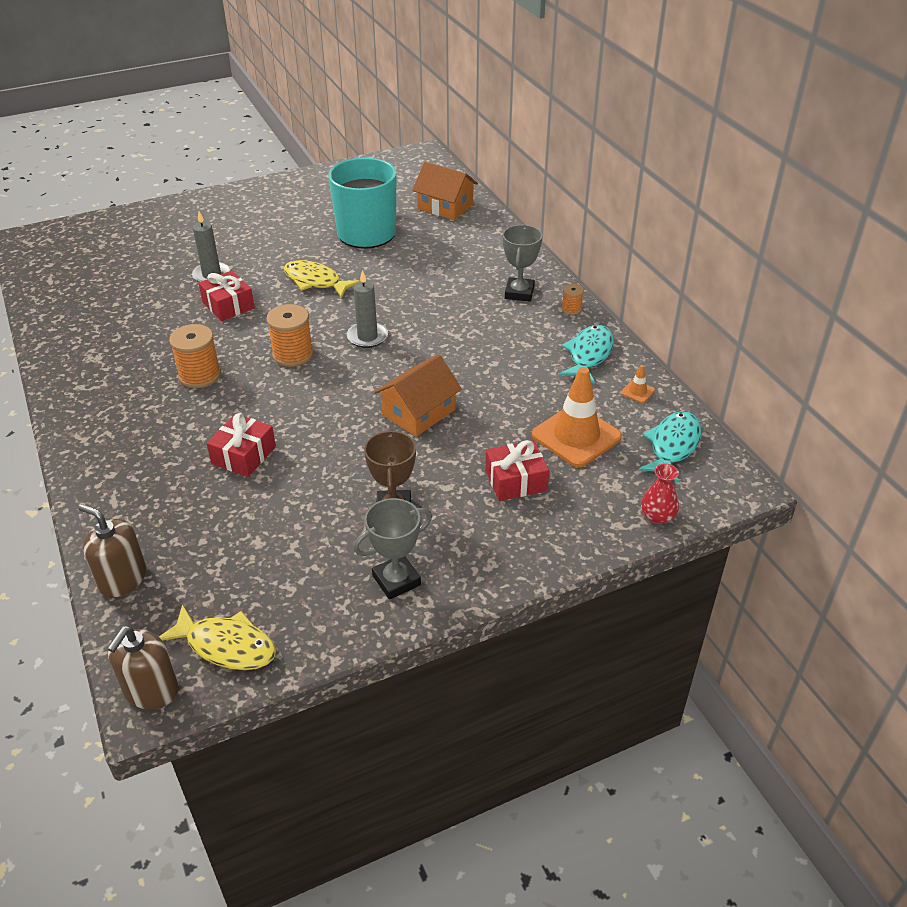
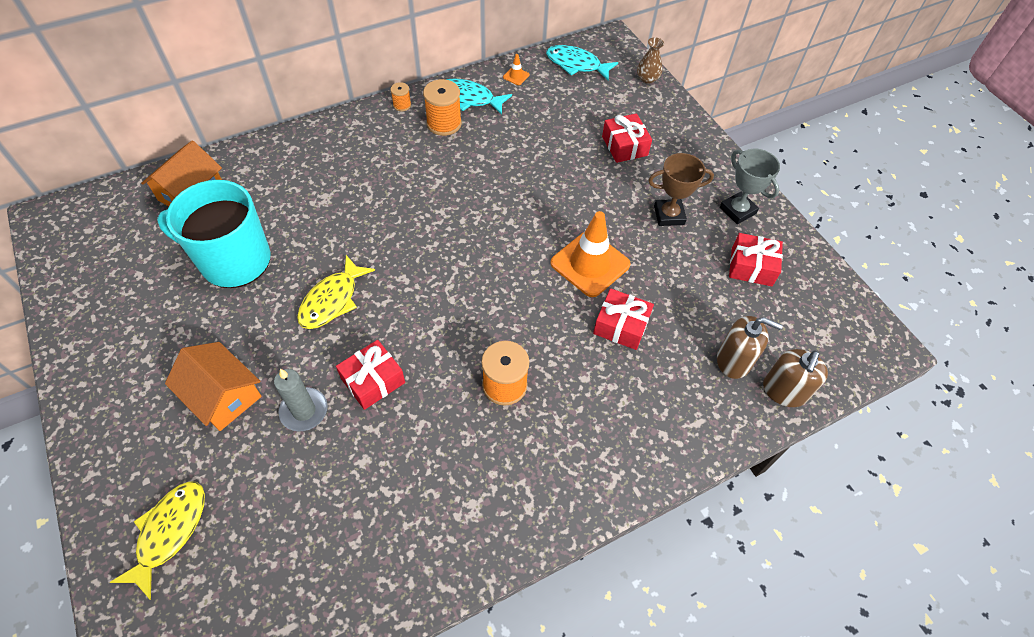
camera: 95 degrees left, 15 degrees up
brown soap dispenser [107,626,179,710] -> brown soap dispenser moved to [717,316,783,379]
yellow fish [159,604,276,670] -> yellow fish moved to [110,481,205,600]
orange spool [266,304,314,367] -> orange spool moved to [423,79,462,136]
grey candle [347,270,388,348] -> none
orange house [374,355,462,437] -> orange house moved to [165,342,262,431]
grey trophy [503,225,542,302] -> none
orange traffic cone [532,367,622,467] -> orange traffic cone moved to [550,211,630,297]
red vase [641,464,679,524] -> brown vase [637,37,664,84]
none -> red gift [729,233,783,287]

